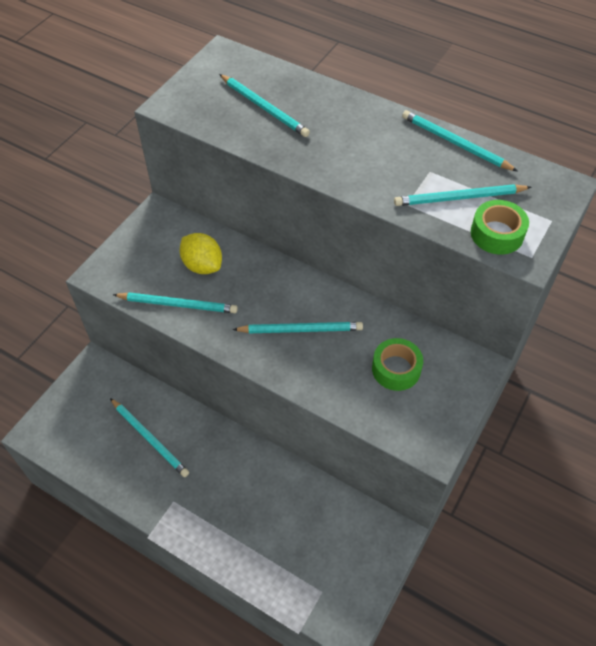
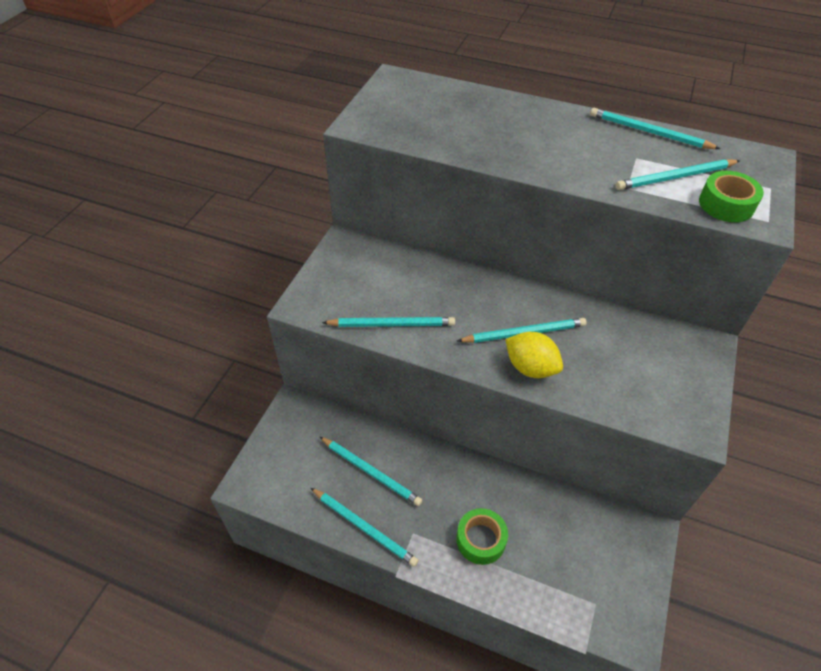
camera: 10 degrees left, 5 degrees down
yellow lemon [180,233,222,274] -> yellow lemon moved to [505,332,563,378]
turquoise pencil [219,74,310,137] -> turquoise pencil moved to [311,488,419,567]
green tape [372,338,423,391] -> green tape moved to [456,508,508,565]

